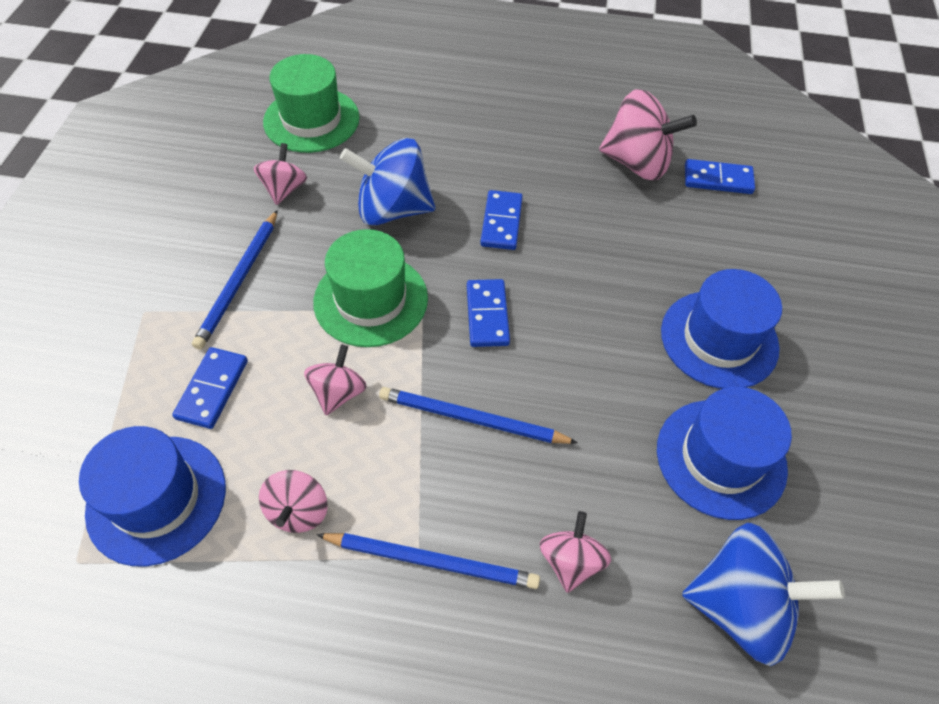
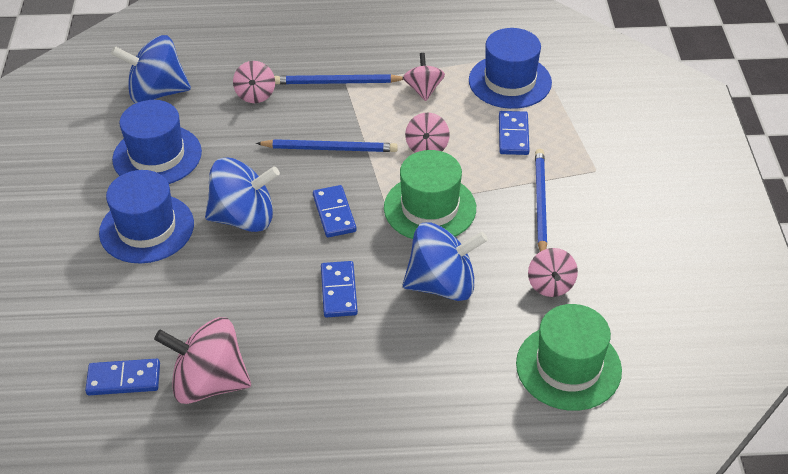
camera: 170 degrees right, 10 degrees down
none -> blue spinning top [205,157,280,232]

